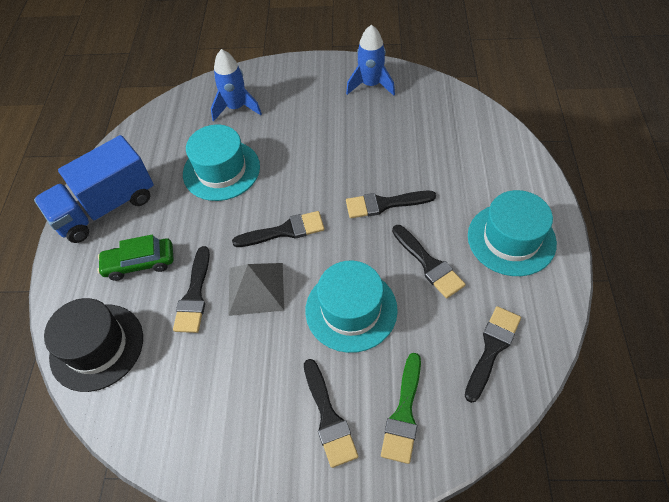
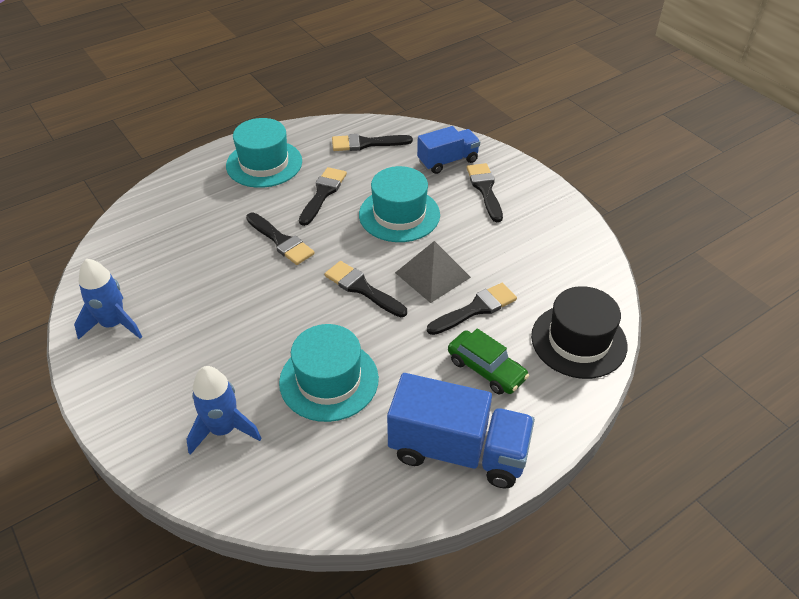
camera: 130 degrees left, 10 degrees down
black brush [304,359,358,468] -> black brush turned 45 degrees counterclockwise [467,163,503,222]
green brush [381,353,421,464] -> blue truck [417,126,480,174]

